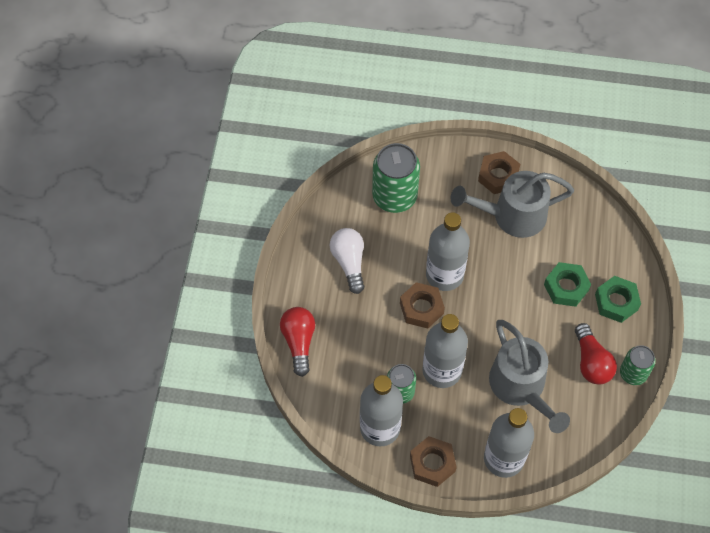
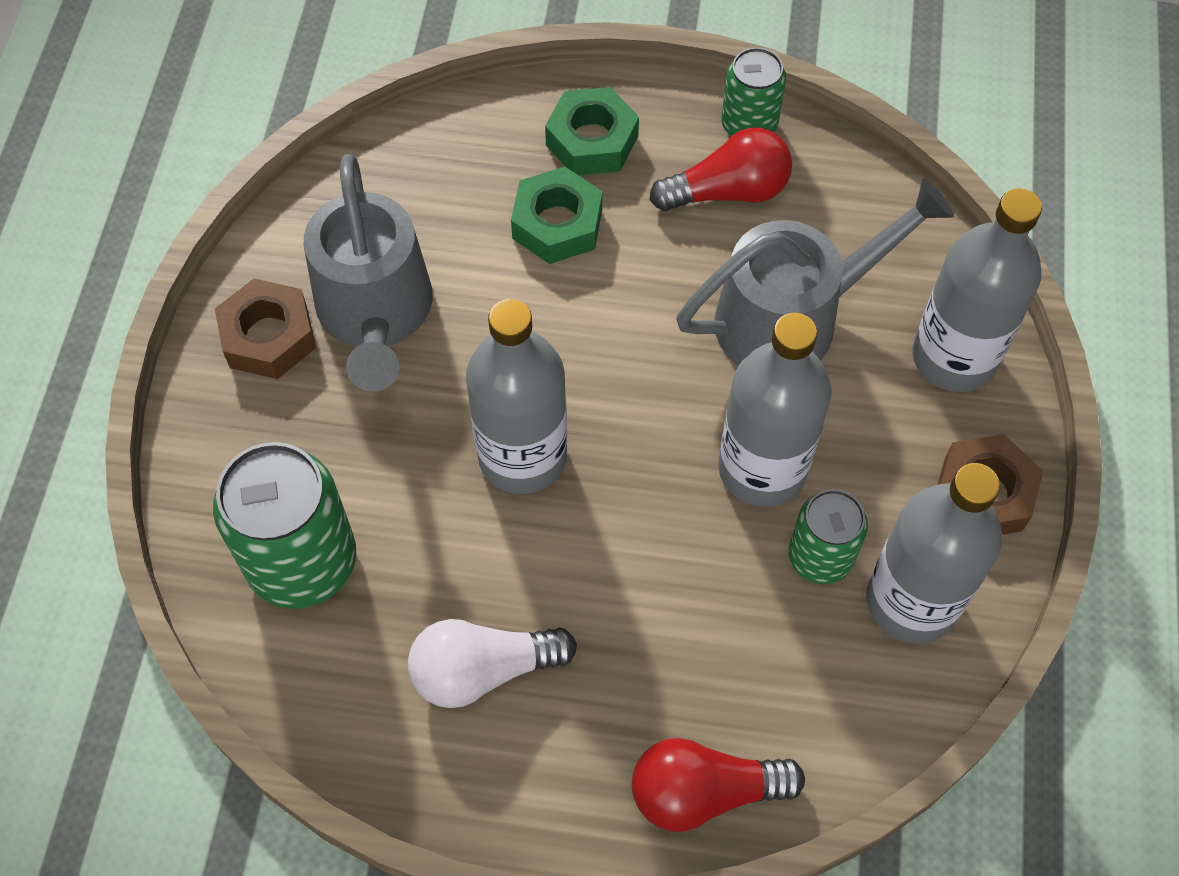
camera: 90 degrees left, 0 degrees up
brown nut [400,282,445,328] -> none

